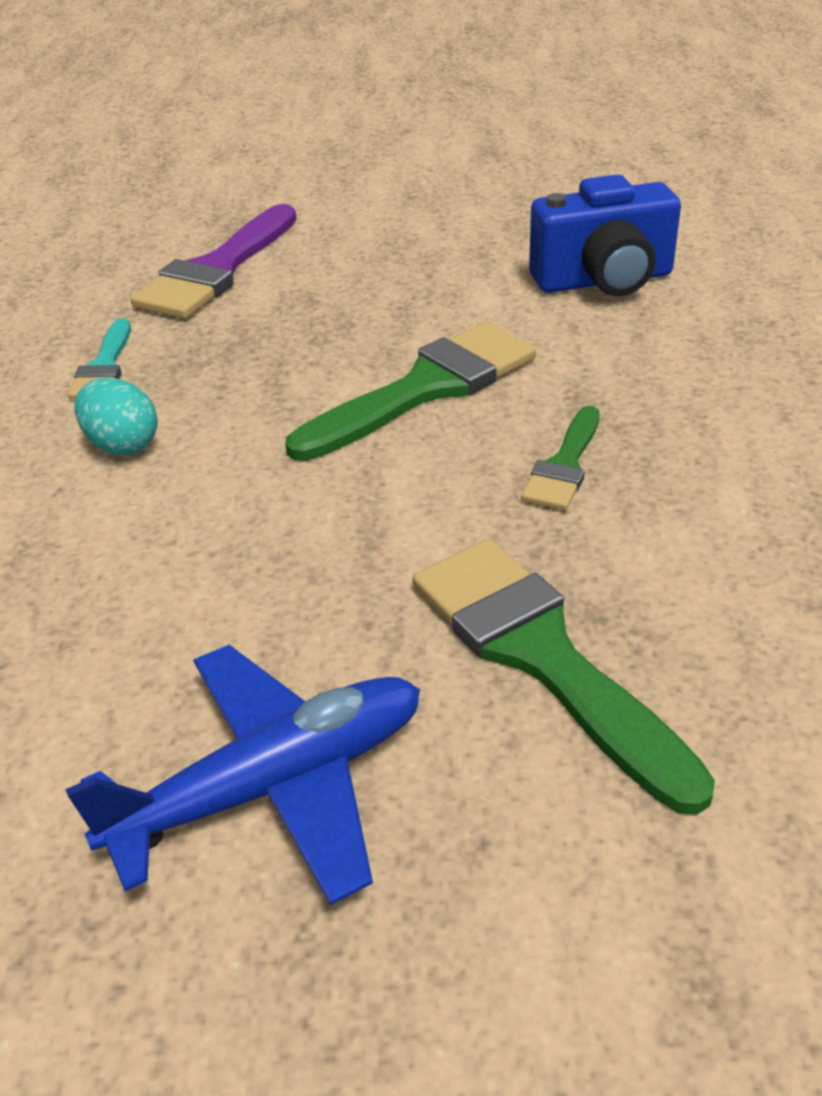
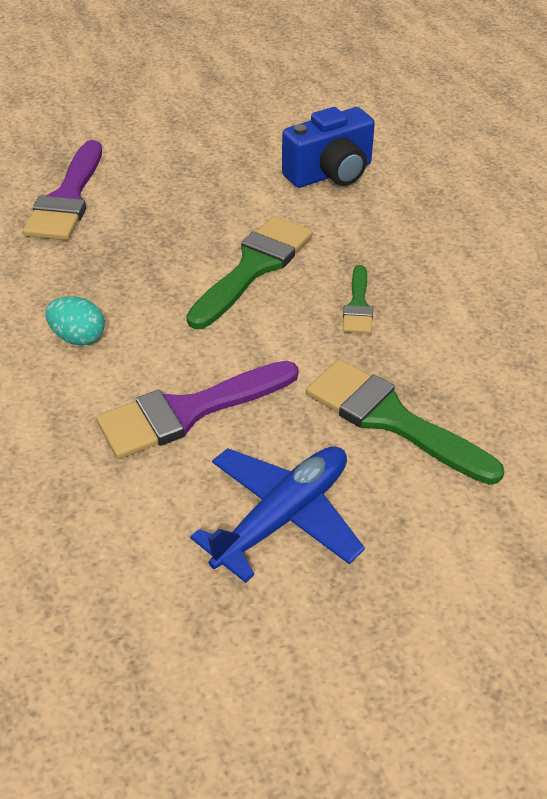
camera: 20 degrees left, 5 degrees up
turquoise brush [68,318,131,400] -> none
none -> purple brush [96,361,299,459]

